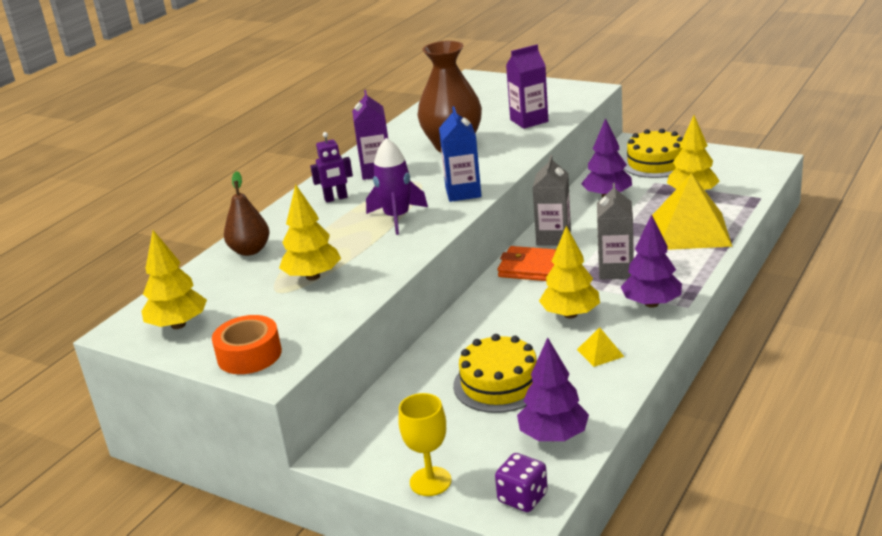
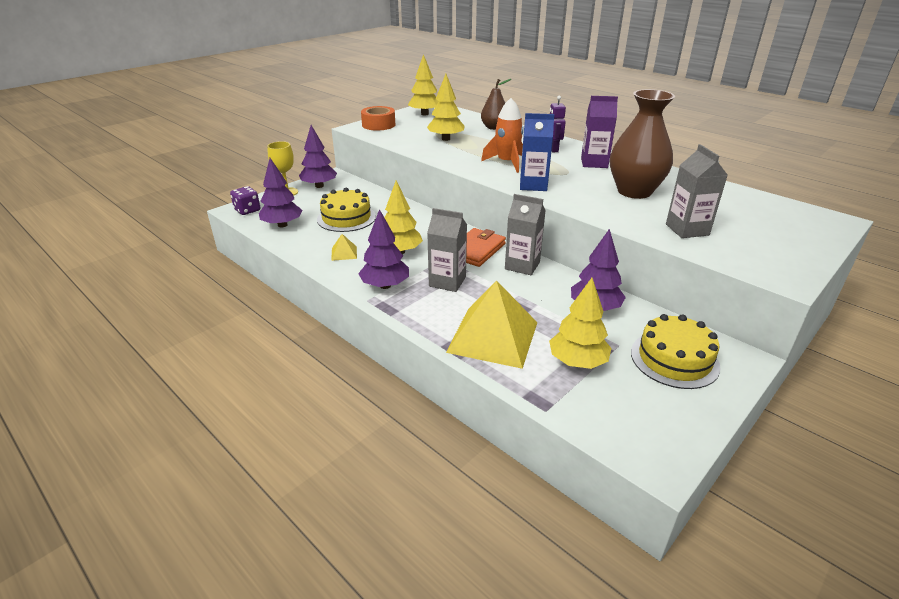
camera: 100 degrees right, 5 degrees up
purple rocket [366,138,428,235] -> orange rocket [481,98,524,173]
purple carton [506,44,548,129] -> grey carton [666,144,727,238]
none -> purple tree [299,125,337,188]

